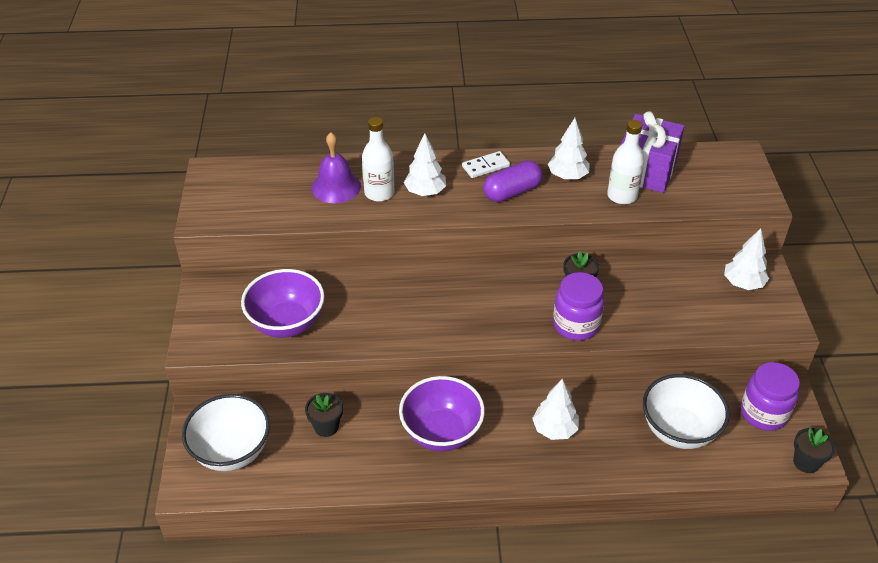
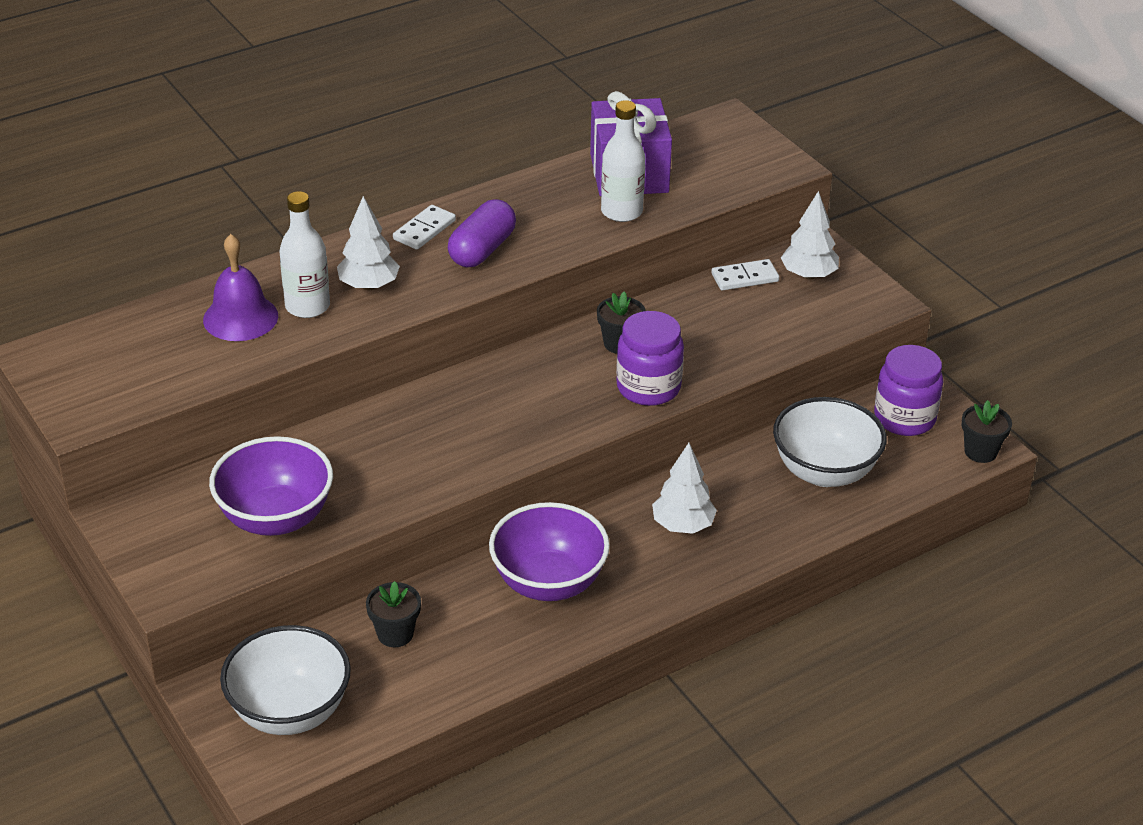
camera: 30 degrees left, 5 degrees down
white tree [548,118,590,180] -> none
none -> white domino [711,259,779,291]

